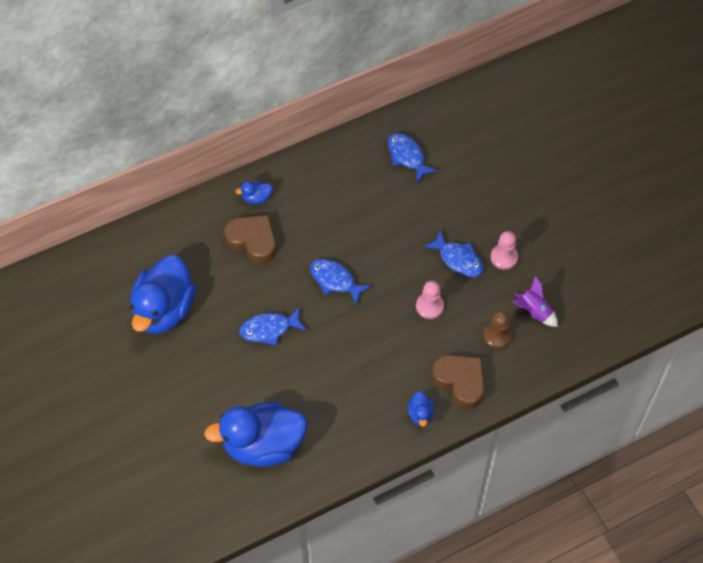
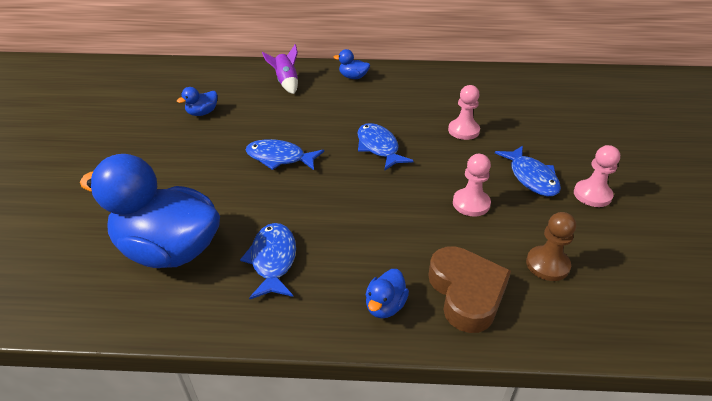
camera: 30 degrees right, 20 degrees down
blue duck [130,255,196,334] -> blue duck [177,87,218,116], size x0.41
brown heart [224,215,276,263] -> none
blue fish [388,133,438,183] -> blue fish moved to [240,223,296,299]
purple rocket [512,276,558,327] -> purple rocket moved to [262,44,298,94]
none -> pink pawn [448,85,480,140]

